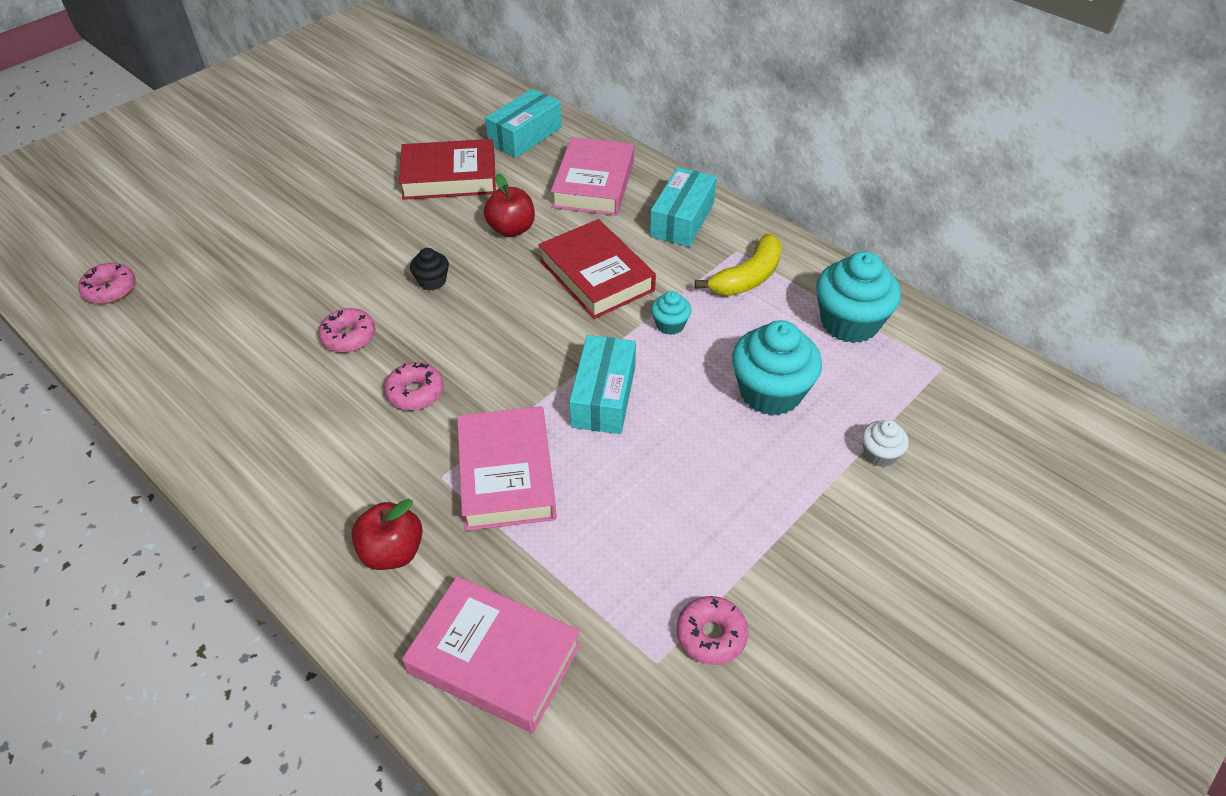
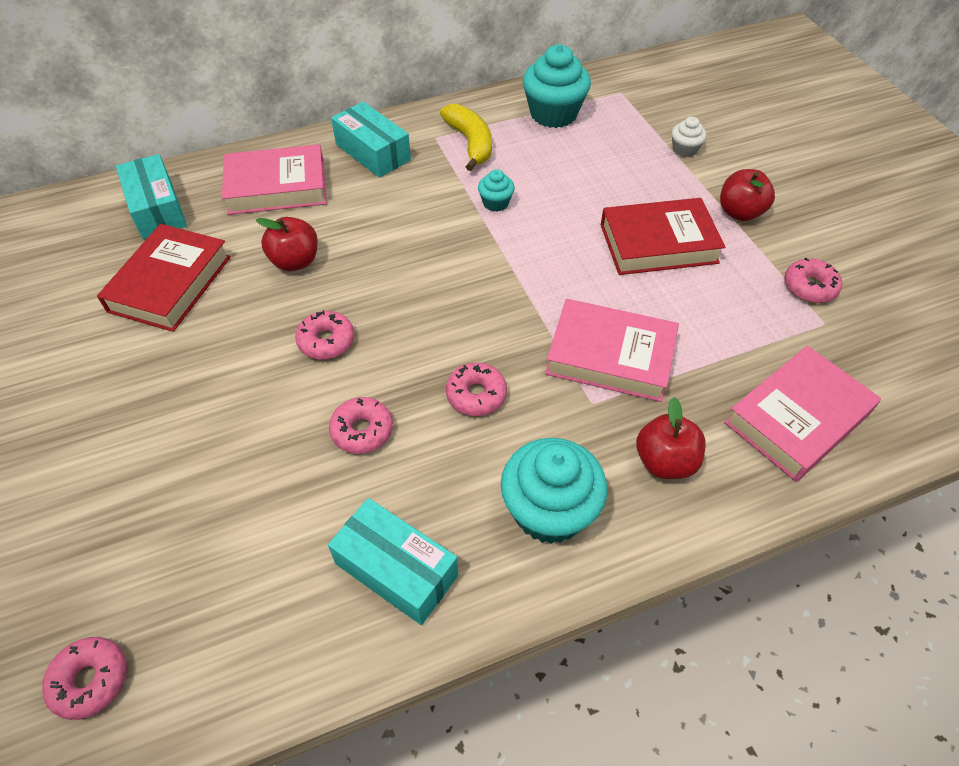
camera: 65 degrees left, 5 degrees up
black cupcake [410,248,449,291] -> pink donut [295,310,354,360]
red book [539,219,656,319] -> red book moved to [600,198,725,275]
pink book [551,137,634,215] -> pink book turned 45 degrees counterclockwise [222,144,326,215]
turquoise box [569,335,636,434] -> turquoise box moved to [328,498,458,625]
turquoise cupcake [732,320,822,416] -> turquoise cupcake moved to [501,438,607,544]
none -> red apple [720,169,775,221]

